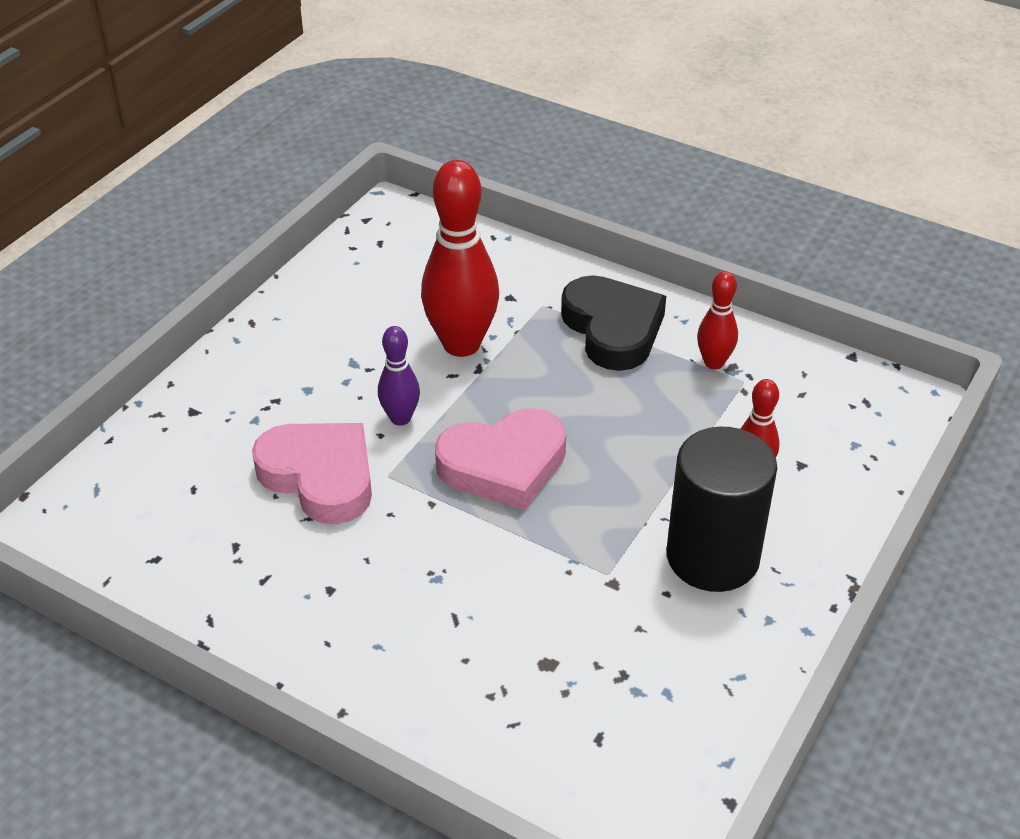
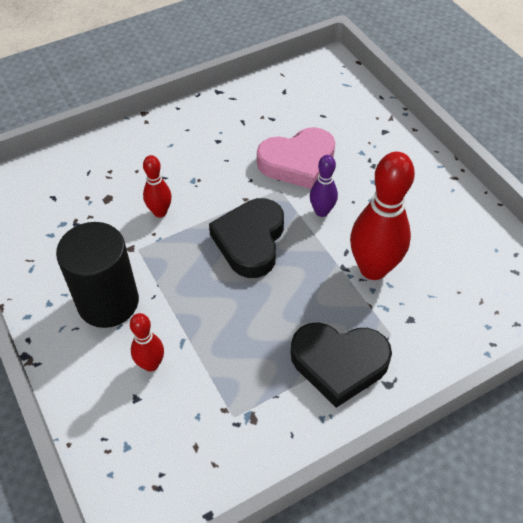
camera: 120 degrees right, 10 degrees up
pink heart [435,408,566,510] -> black heart [209,198,284,278]
red bowling pin [697,271,738,369] -> red bowling pin moved to [143,155,172,217]

